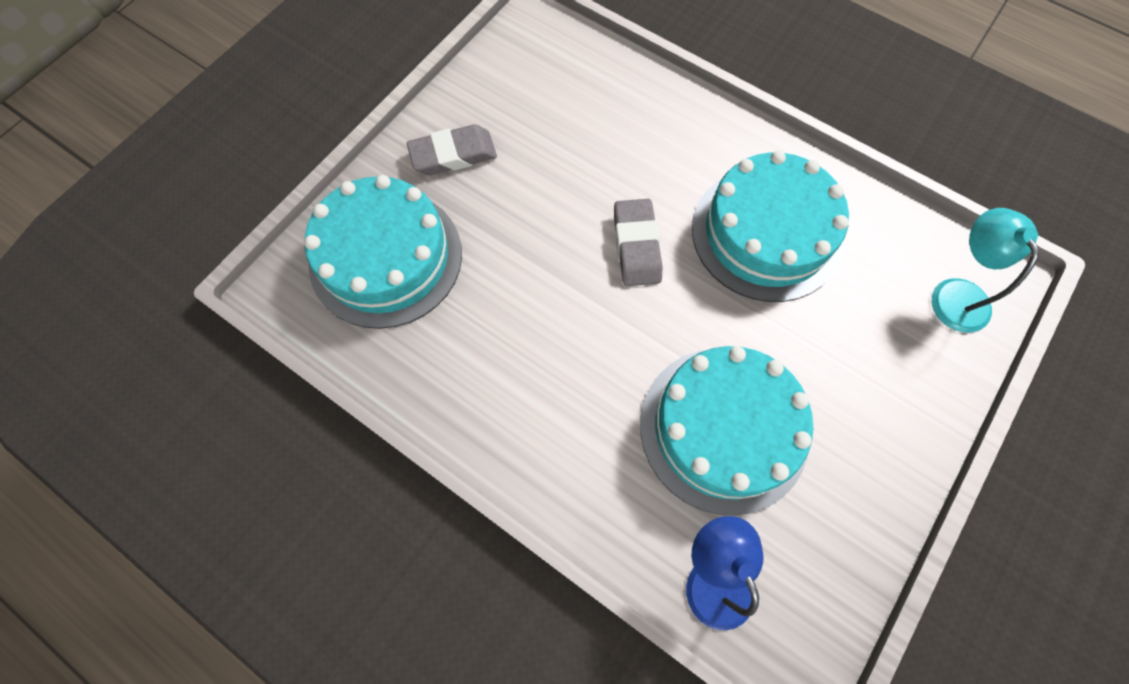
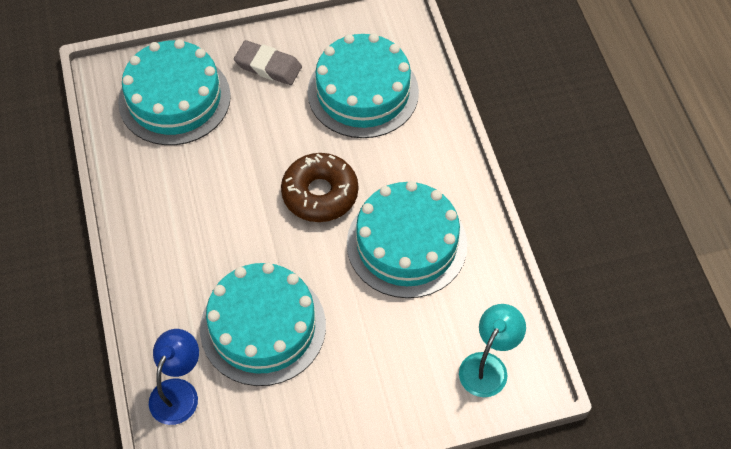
camera: 40 degrees right, 10 degrees down
grey eraser [614,199,662,286] -> brown donut [281,153,358,222]
none -> turquoise cake [308,33,419,138]

